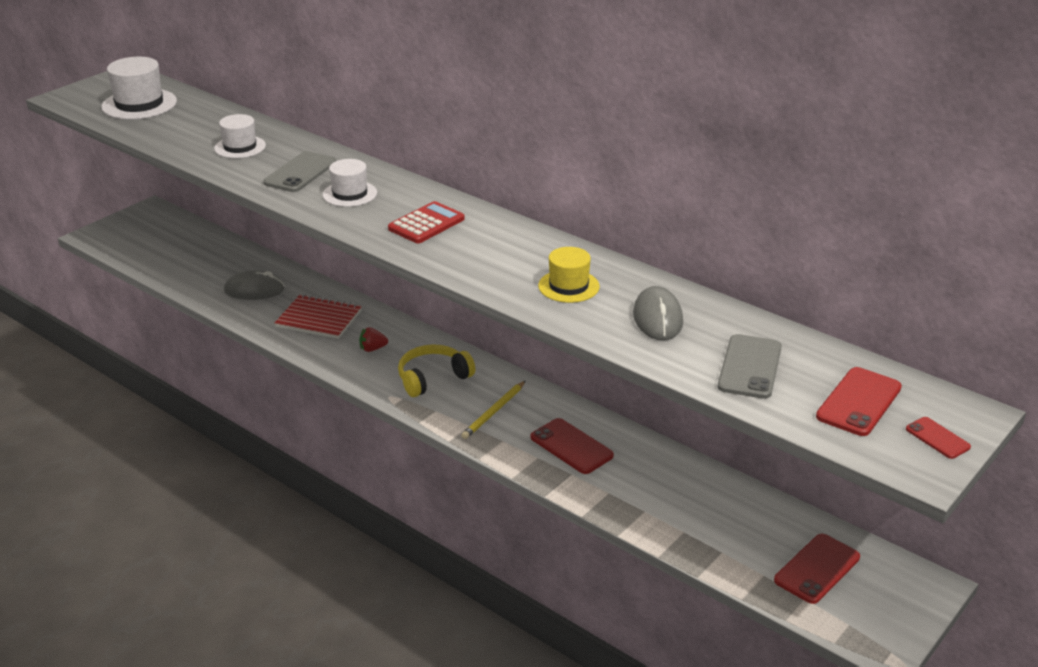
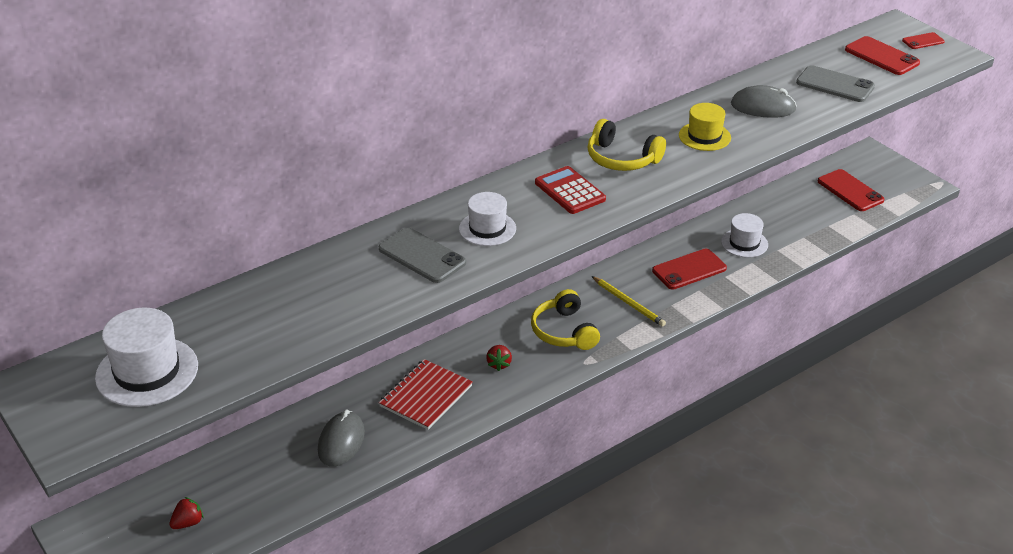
camera: 75 degrees left, 5 degrees up
white hat [214,114,266,158] -> white hat moved to [721,213,768,258]
none -> red strawberry [169,497,204,529]
none -> yellow headphones [588,119,666,171]

